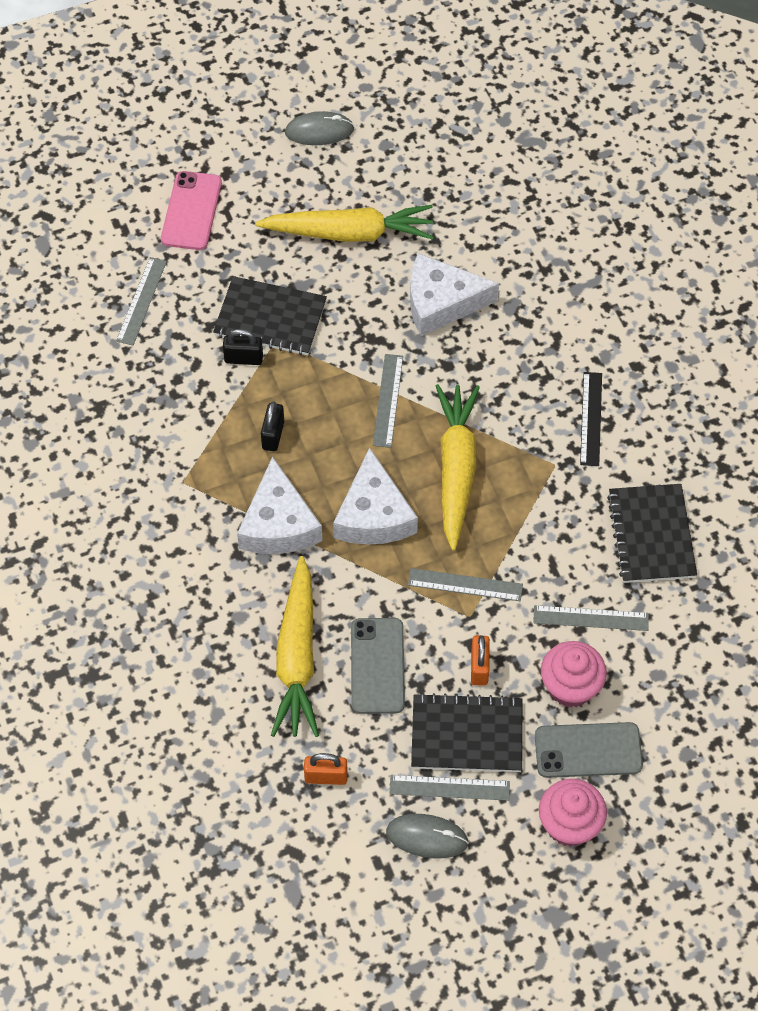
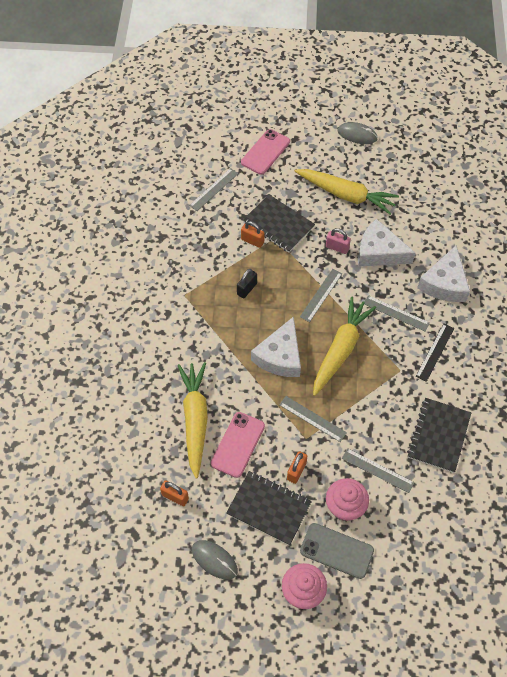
camera: 25 degrees right, 0 degrees up
black padlock [223,329,263,365] -> orange padlock [241,221,265,248]
white cheese [237,456,322,554] -> white cheese moved to [417,245,470,302]
yellow carrot [271,556,319,737] -> yellow carrot turned 150 degrees clockwise [178,362,208,478]
grey phone [351,618,405,714] -> pink phone [211,412,265,478]
grey ruler [389,775,510,801] -> grey ruler moved to [364,295,430,332]
none -> pink padlock [326,228,351,254]

